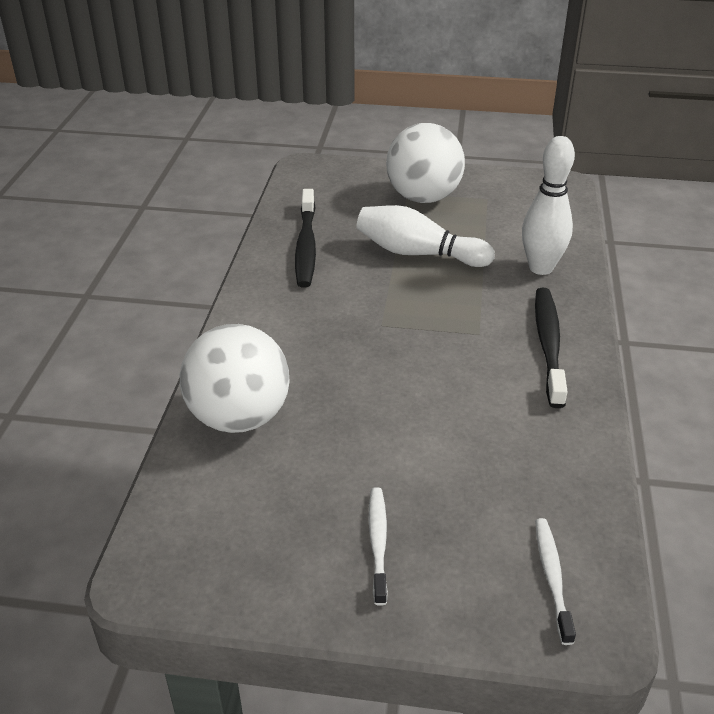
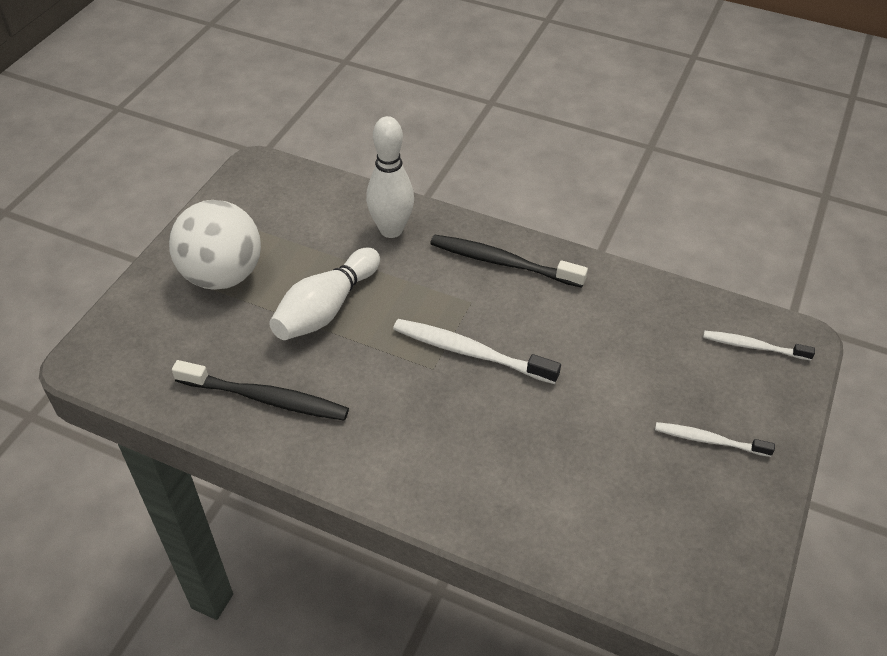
camera: 75 degrees left, 10 degrees up
white ball [180,324,290,433] -> none
none -> white toothbrush [393,319,561,384]

